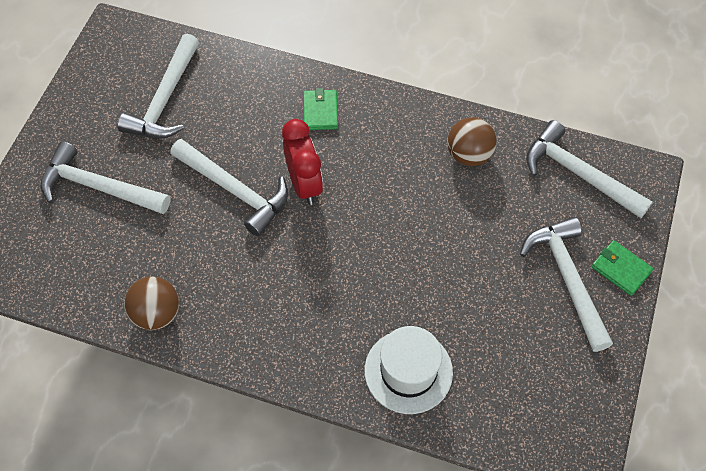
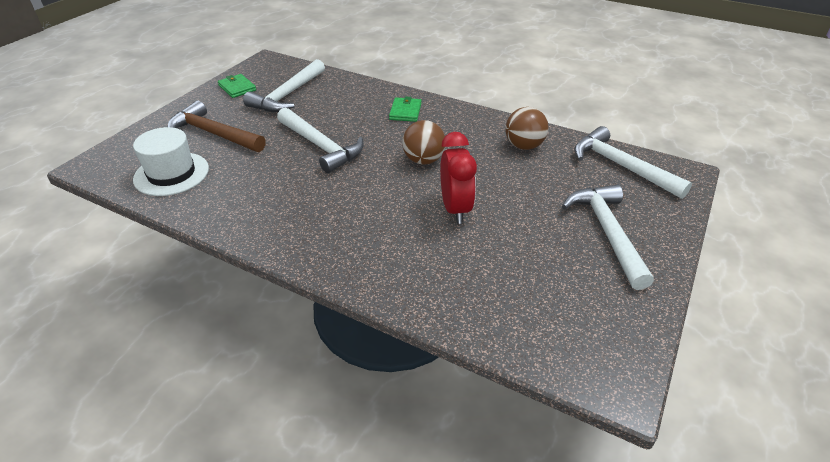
camera: 10 degrees right, 20 degrees down
white hammer [40,141,170,214] -> brown hammer [167,100,266,152]
brown ball [124,276,179,330] -> brown ball moved to [402,120,445,164]
red clock [282,119,323,205] -> red clock moved to [440,132,477,224]
white hat [365,326,453,414] -> white hat moved to [133,127,209,196]
green wallet [592,240,654,296] -> green wallet moved to [218,74,256,98]

